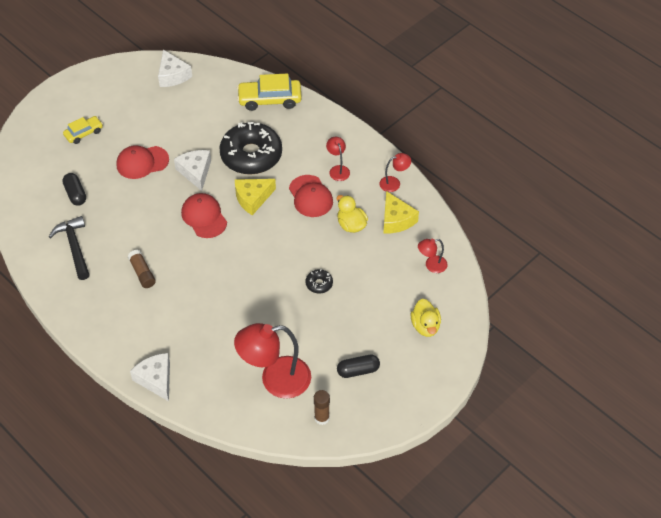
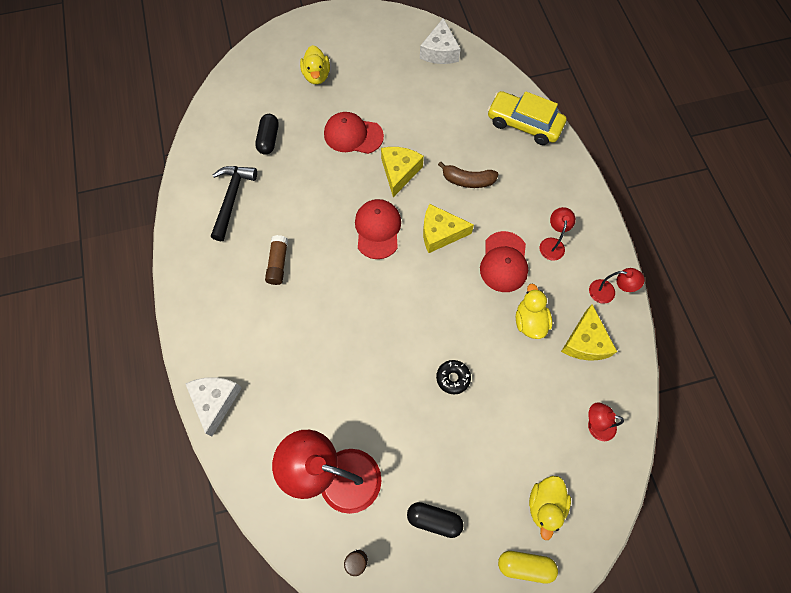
camera: 30 degrees right, 15 degrees up
yellow car [63,116,103,144] -> yellow duck [300,45,330,84]
white cheese [174,150,211,191] -> yellow cheese [381,147,424,197]
black donut [219,122,282,175] -> brown banana [438,161,499,188]
none -> yellow capsule [498,551,558,583]

